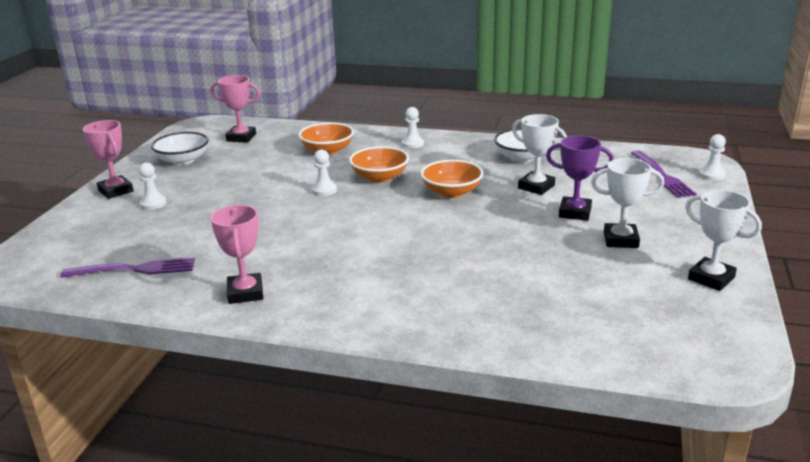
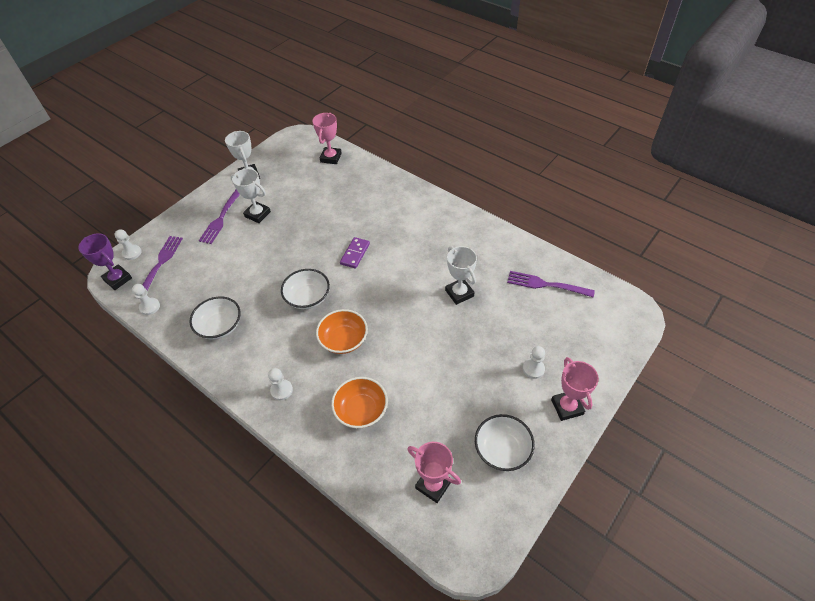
camera: 155 degrees left, 25 degrees up
pink trophy [211,205,263,304] -> pink trophy moved to [312,113,342,164]
white pawn [312,150,337,196] -> white pawn moved to [132,284,160,315]
orange bowl [420,160,483,198] -> white bowl [281,269,330,309]
white trophy [512,114,567,195] -> white trophy moved to [445,246,477,305]
purple trophy [546,135,614,221] -> purple trophy moved to [78,233,132,290]
none -> purple fork [199,190,240,244]
none -> purple domino [340,237,370,269]

